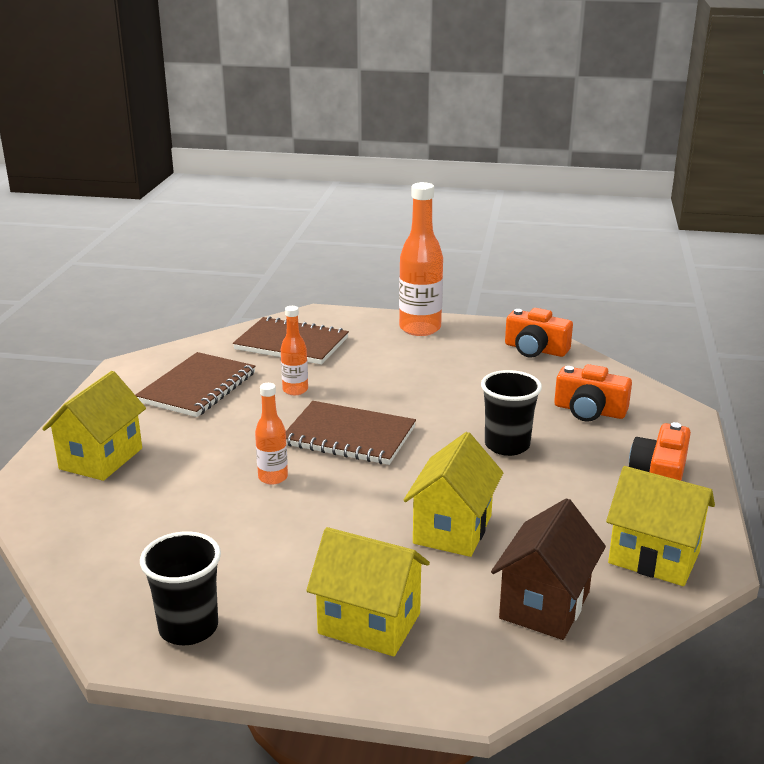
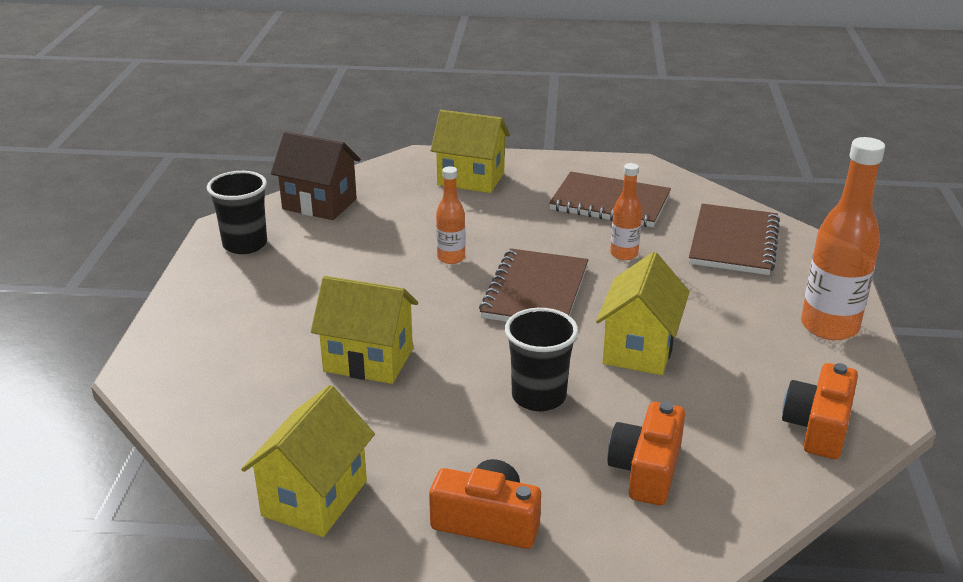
camera: 85 degrees right, 5 degrees up
yellow house [306,527,430,656] -> yellow house moved to [596,252,690,375]
brown house [491,498,606,640] -> brown house moved to [271,131,361,220]

